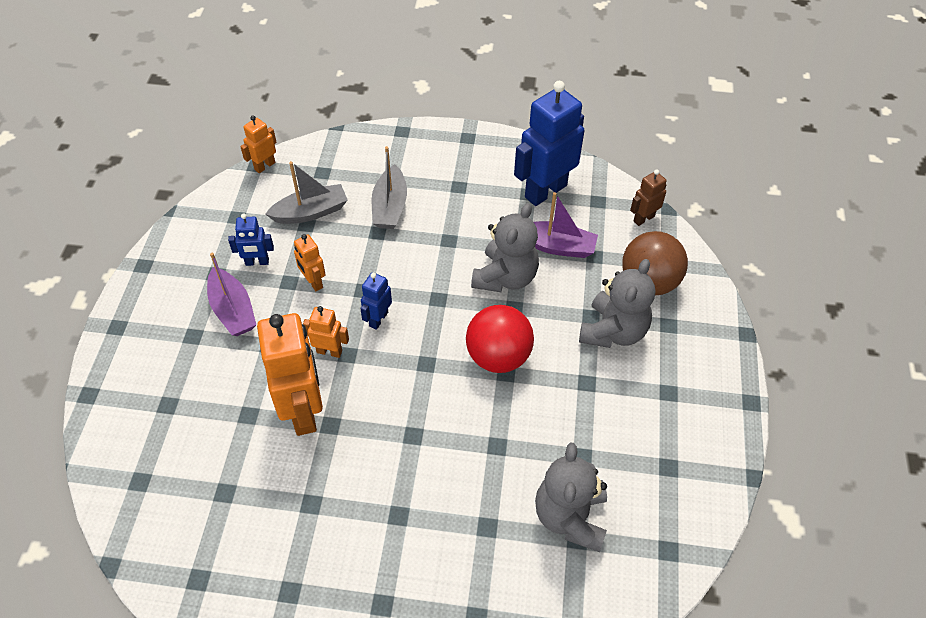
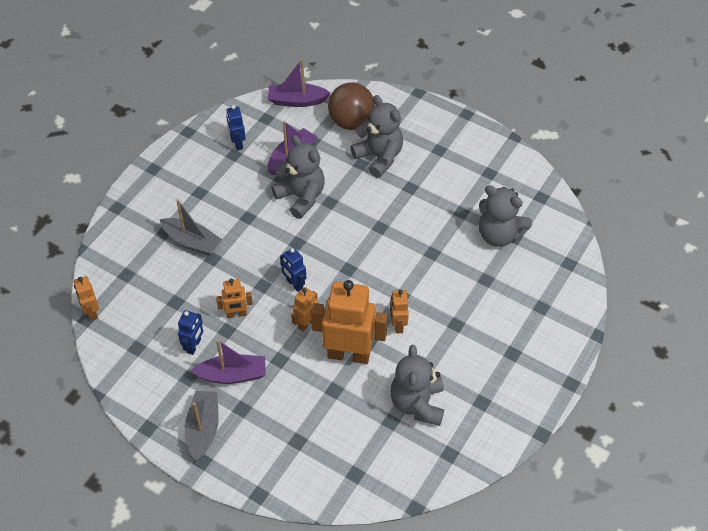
camera: 65 degrees left, 0 degrees up
grey boat [265,161,348,224] -> grey boat moved to [185,391,219,461]
red ball [466,305,534,373] -> none
blue robot [514,81,585,206] -> blue robot [226,105,246,150], size x0.49
brown robot [630,169,667,226] -> purple boat [268,59,331,107]
none -> orange robot [390,290,409,334]
none -> grey teddy bear [390,345,444,426]

